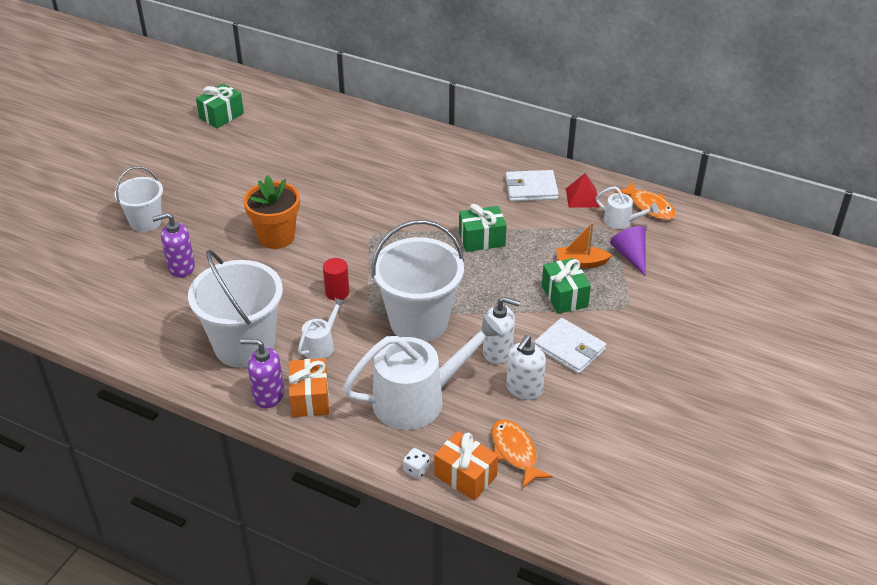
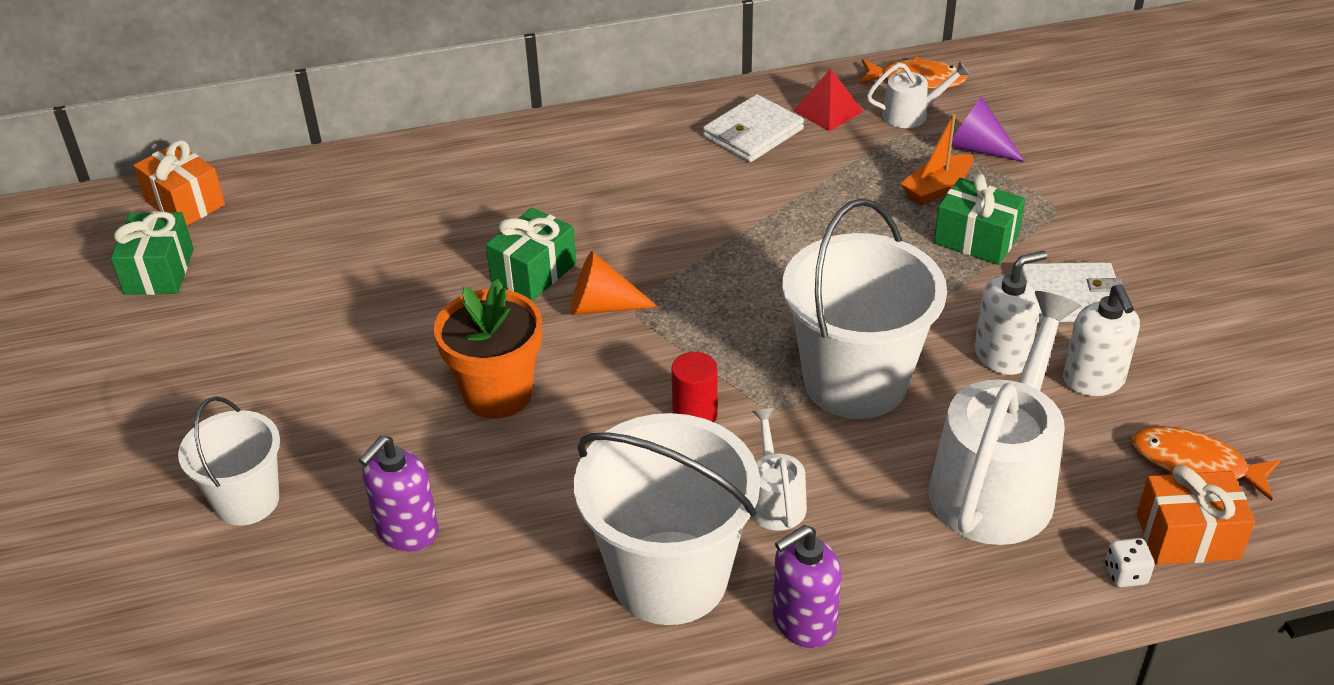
camera: 40 degrees left, 0 degrees up
orange gift [289,358,329,417] -> orange gift moved to [134,140,225,226]
green gift [459,204,507,252] -> green gift moved to [486,208,577,301]
none -> orange cone [571,251,658,315]

